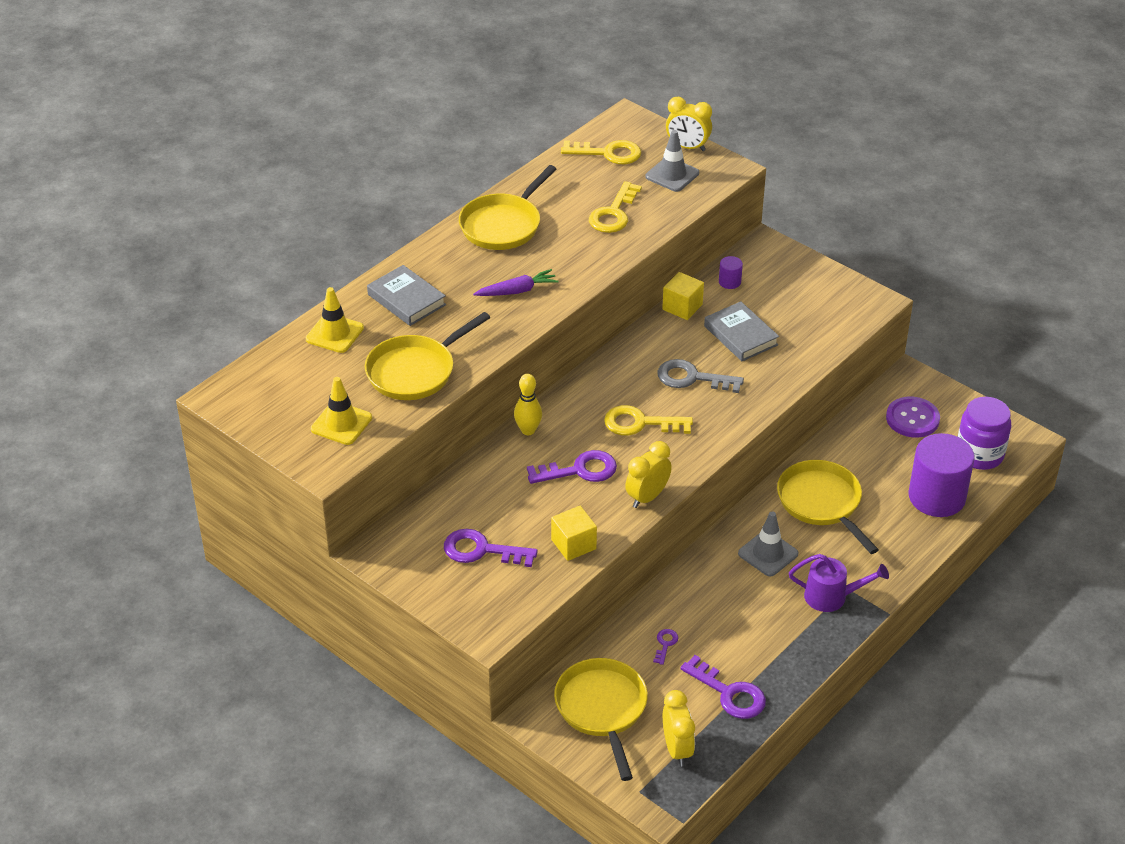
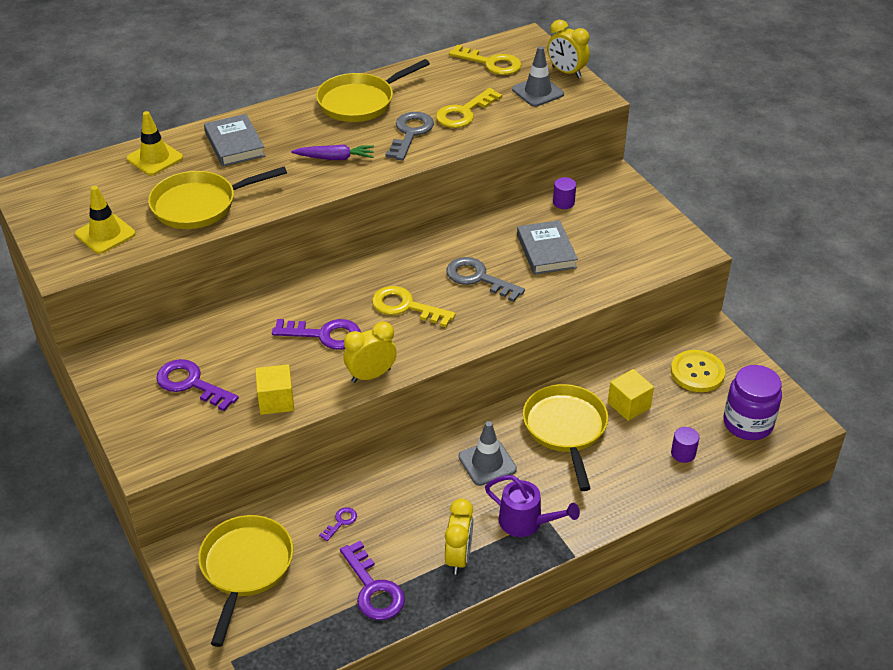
camera: 20 degrees right, 0 degrees up
yellow bowling pin [514,374,542,435] -> none
yellow cube [662,272,704,320] -> yellow cube moved to [608,369,654,421]
yellow clock [663,690,695,766] -> yellow clock moved to [445,499,473,575]
purple button [886,397,940,437] -> yellow button [671,350,725,392]
purple cylinder [909,433,975,517] -> purple cylinder [671,427,699,463], size x0.42
none -> grey key [385,112,434,160]

